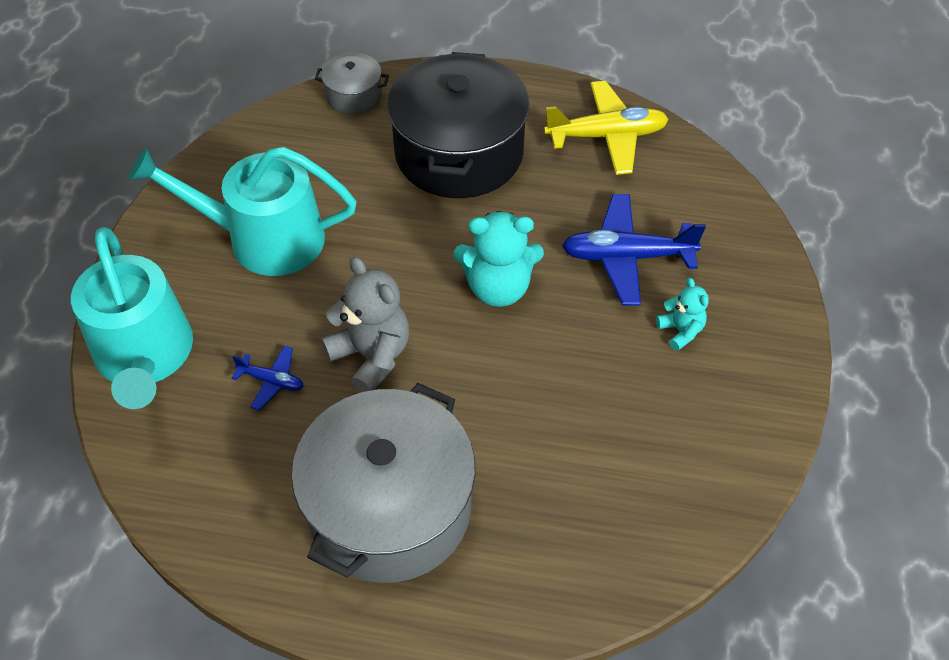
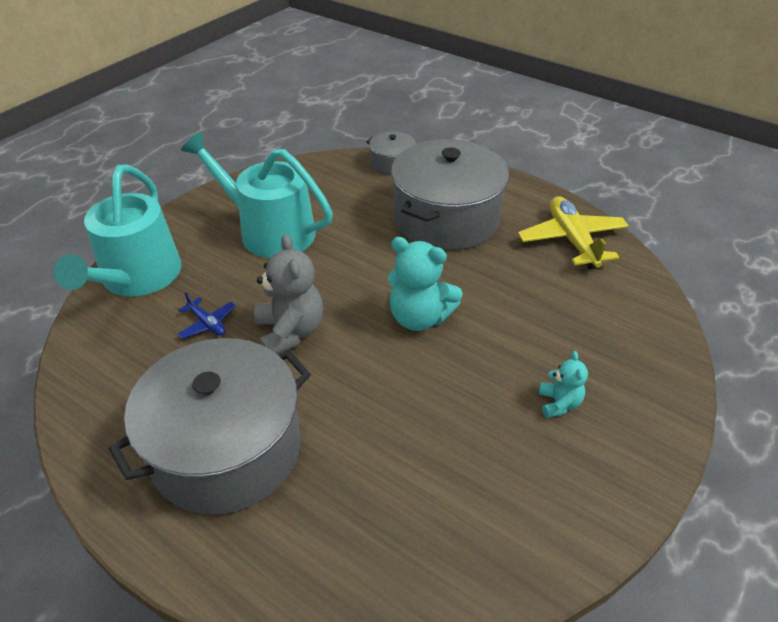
camera: 25 degrees right, 10 degrees down
black pot [387,52,529,198] -> grey pot [391,139,509,250]
yellow plane [544,81,668,175] -> yellow plane turned 120 degrees counterclockwise [518,196,629,270]
blue plane [562,194,706,306] -> none

